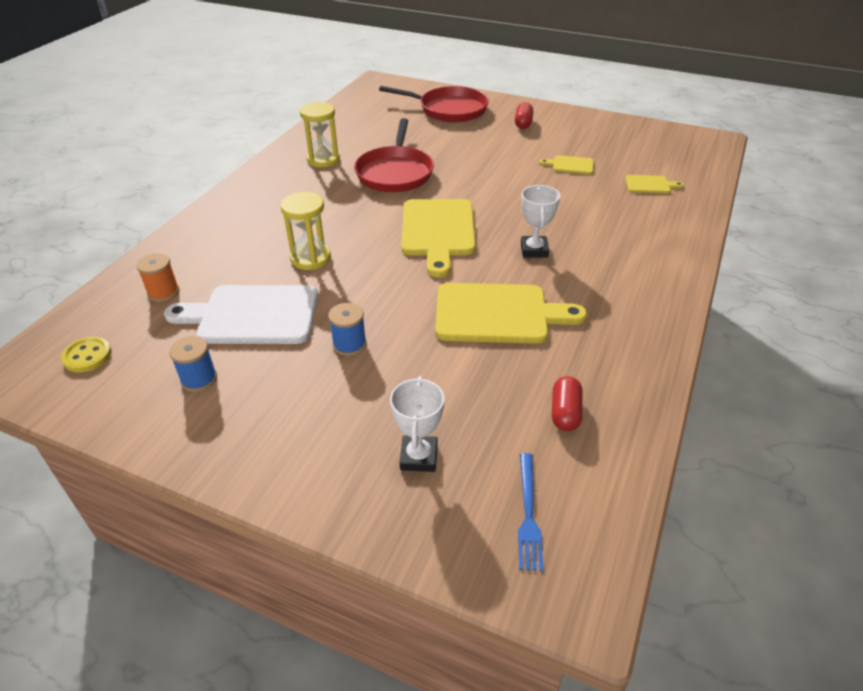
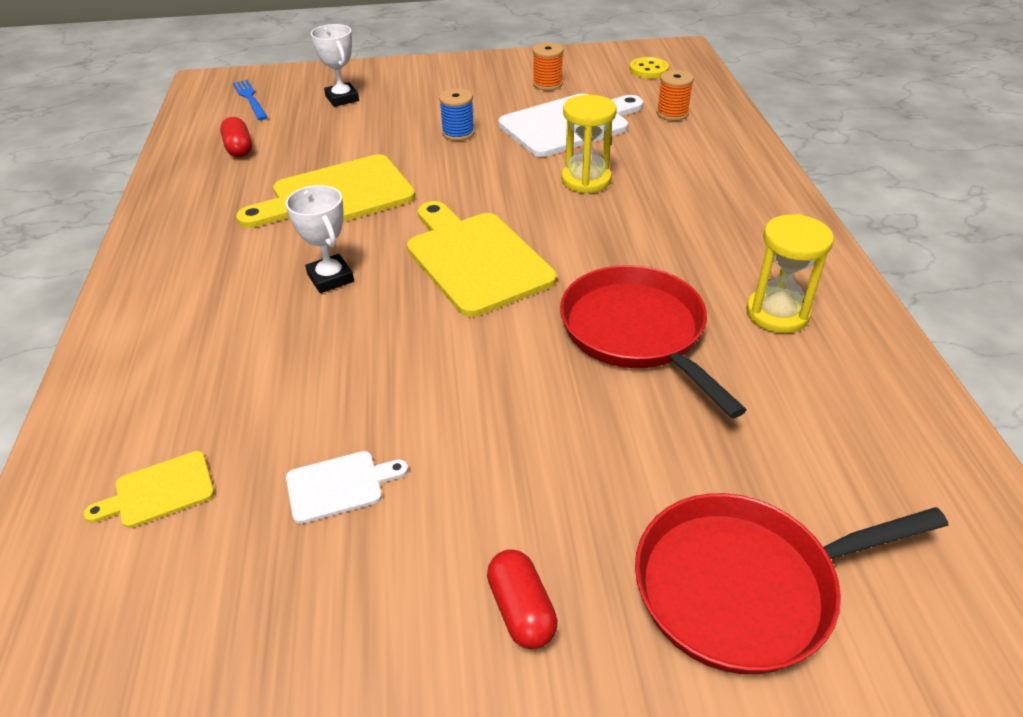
camera: 150 degrees right, 0 degrees up
blue spool [169,336,217,392] -> orange spool [533,42,564,91]
yellow cutting board [539,155,594,175] -> white cutting board [286,451,408,524]

